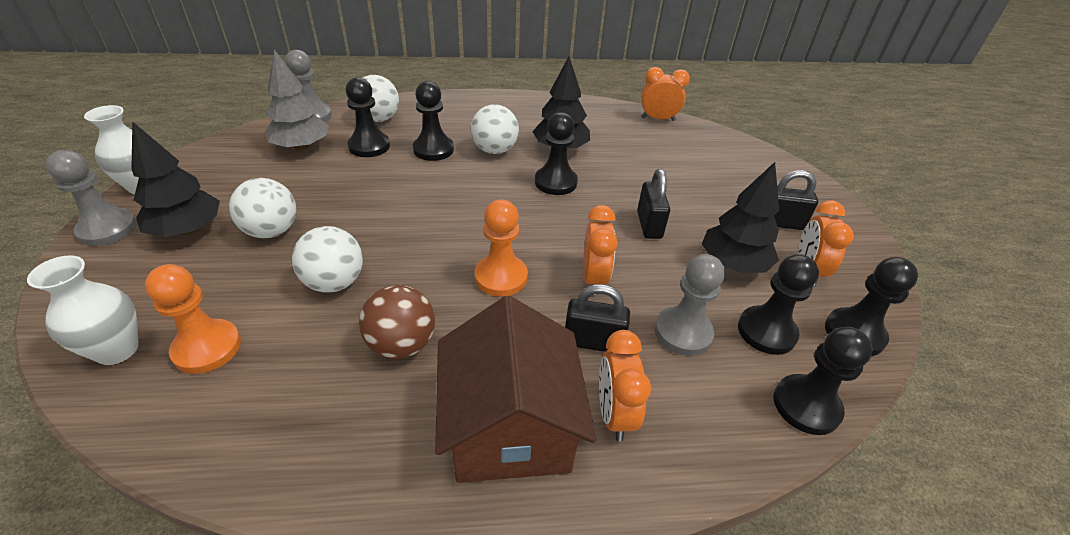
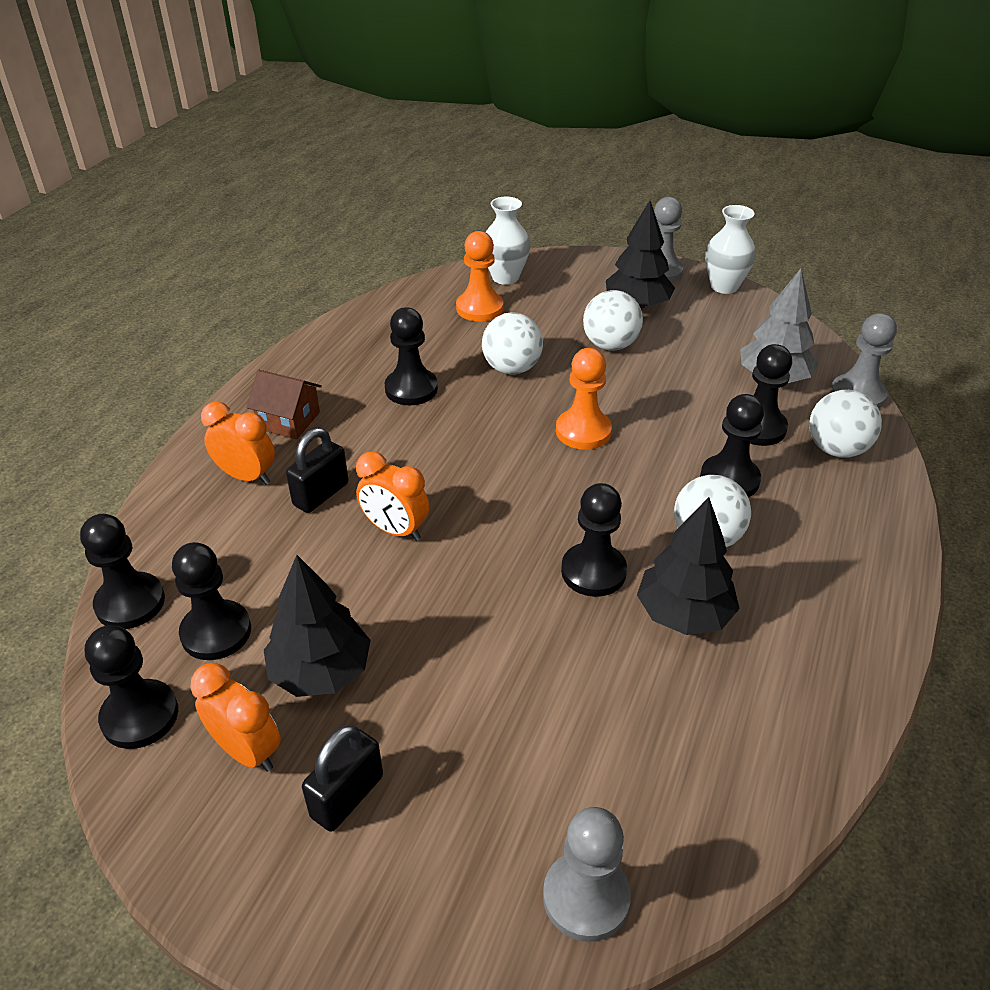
camera: 120 degrees right, 0 degrees up
brown ball [359,285,435,359] -> black pawn [385,307,438,405]
brown house [435,296,596,483] -> brown house [246,370,322,439], size x0.53
orange pawn [475,199,528,297] -> orange pawn moved to [556,348,612,450]
black padlock [637,169,670,239] -> none
orange clock [641,67,690,121] -> none
grey pawn [655,254,725,356] -> grey pawn moved to [543,807,631,942]

